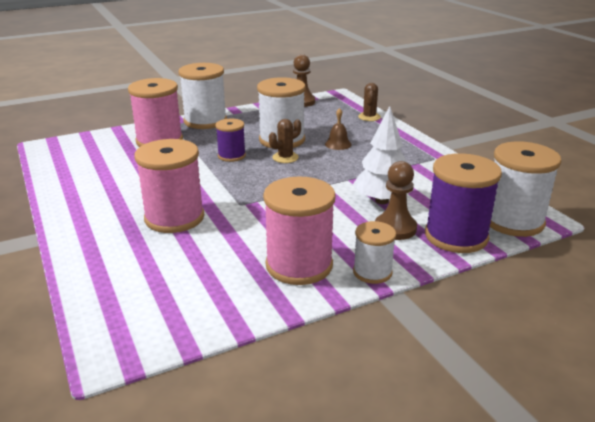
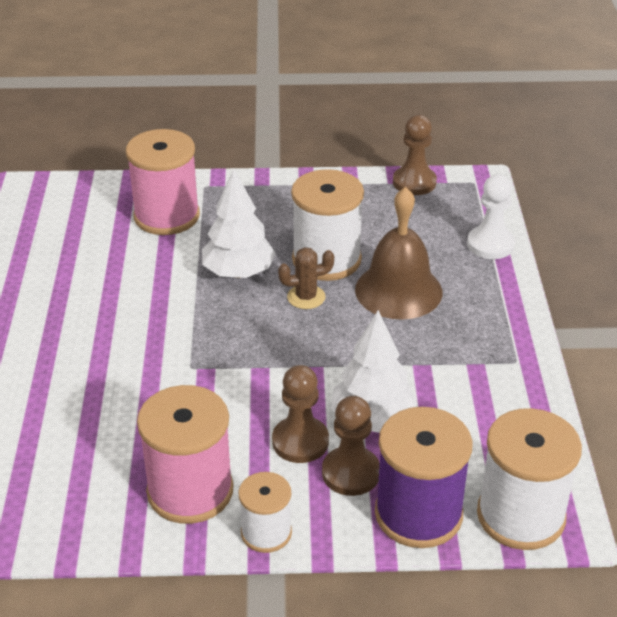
camera: 25 degrees right, 10 degrees up
pink spool [135,139,204,233] -> none
white spool [179,63,227,129] -> none
purple spool [215,119,246,162] -> white tree [202,168,276,278]
brown bell [325,108,352,150] -> brown bell [355,187,442,320], size x2.15
brown cactus [358,83,381,121] -> white pawn [467,174,515,259]
none -> brown pawn [272,365,329,463]

